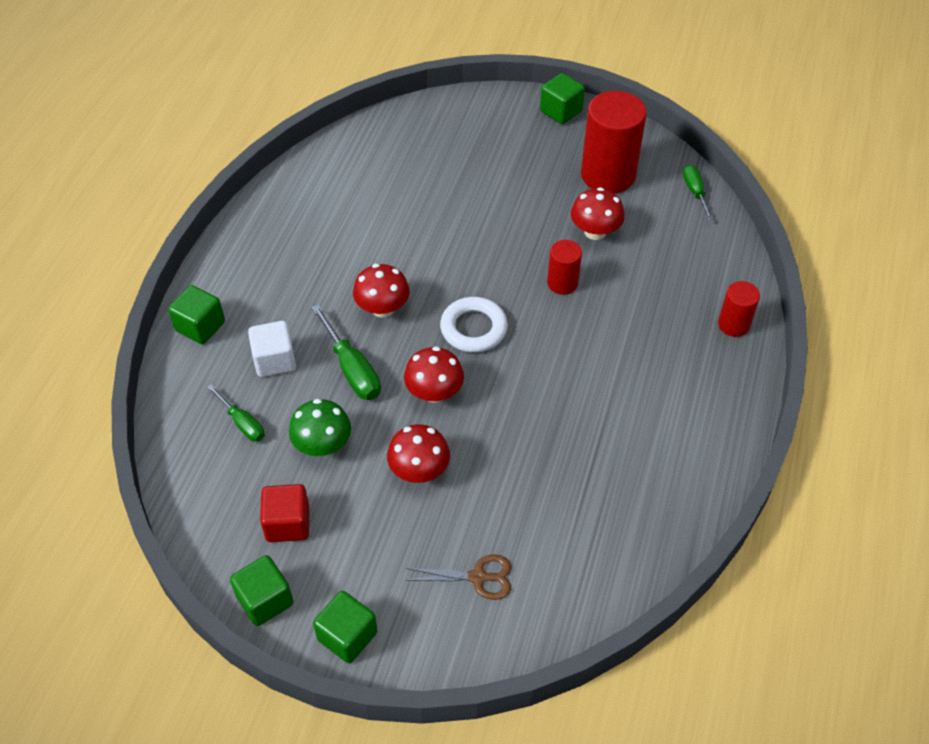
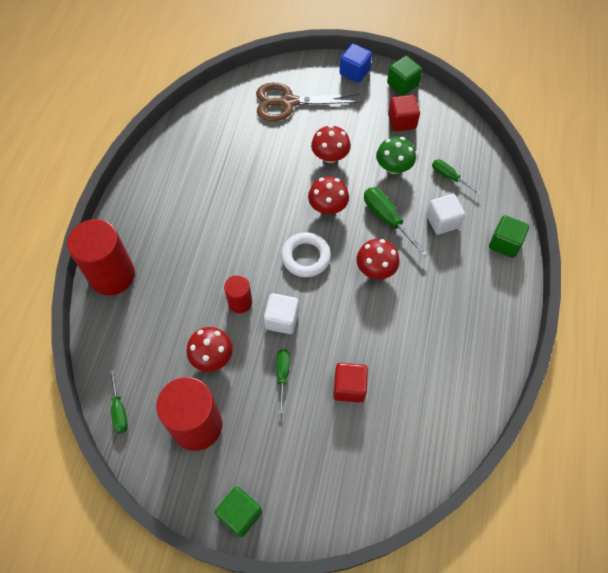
camera: 175 degrees right, 10 degrees up
green cube [313,591,378,663] -> blue cube [340,44,372,83]
brown scissors [406,554,511,600] -> brown scissors [256,83,361,121], size x1.77
red cylinder [718,281,760,337] -> red cylinder [67,219,135,295], size x1.92
none -> white cube [264,293,299,334]
none -> green screwdriver [277,349,290,413]
none -> red cube [333,363,368,403]

